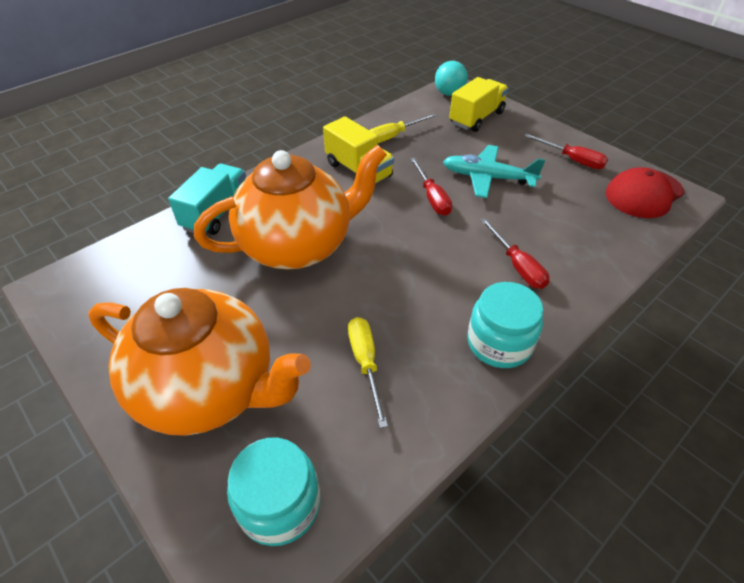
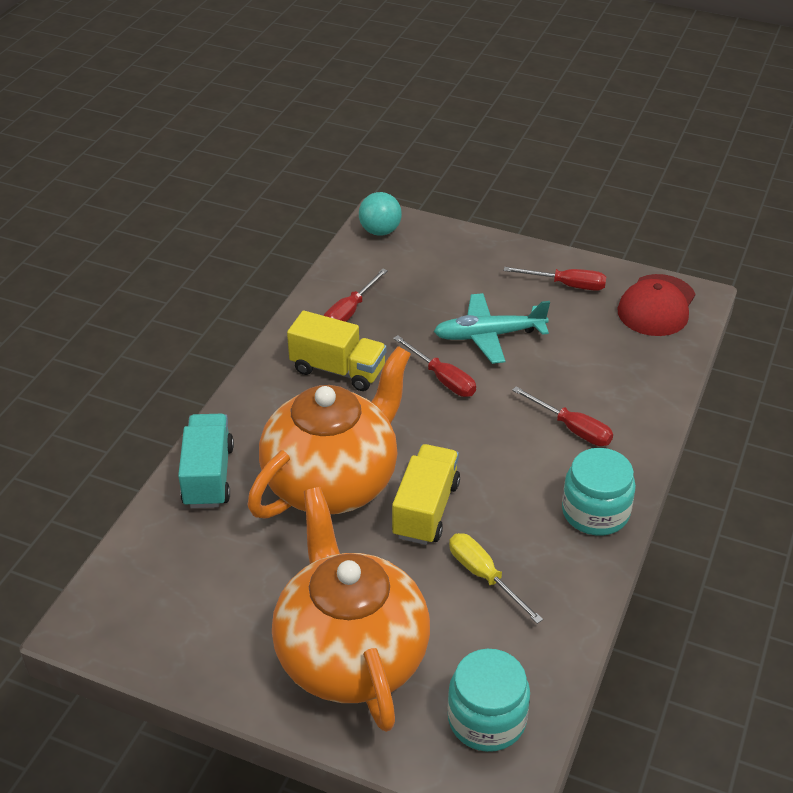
camera: 25 degrees left, 5 degrees down
orange teapot [88,288,311,436] -> orange teapot turned 105 degrees counterclockwise [272,487,430,732]
yellow screwdriver [369,114,436,143] -> red screwdriver [323,269,388,322]
yellow truck [449,77,509,132] -> yellow truck moved to [392,444,460,545]

